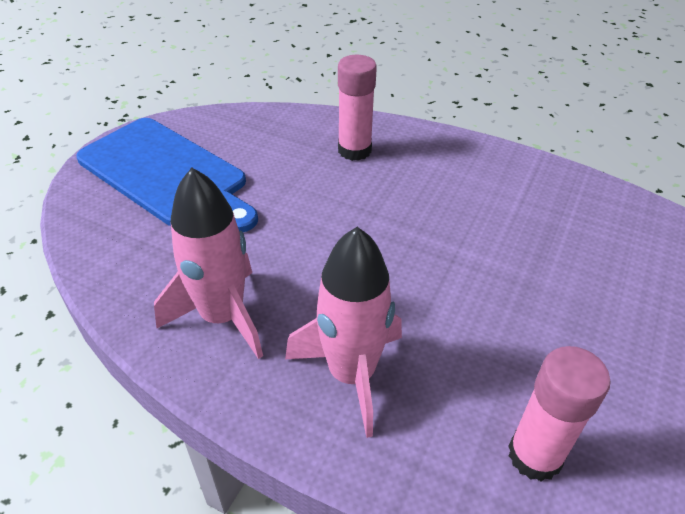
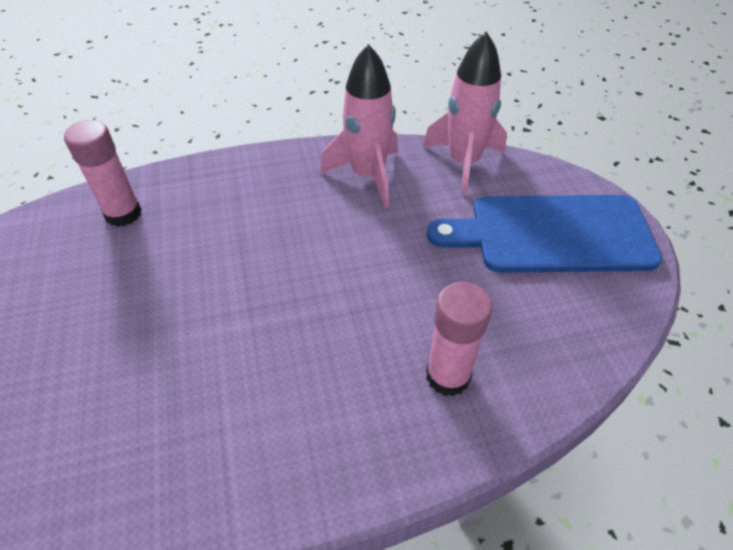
camera: 140 degrees right, 5 degrees up
pink rocket [285,227,402,438] -> pink rocket moved to [423,31,507,195]

